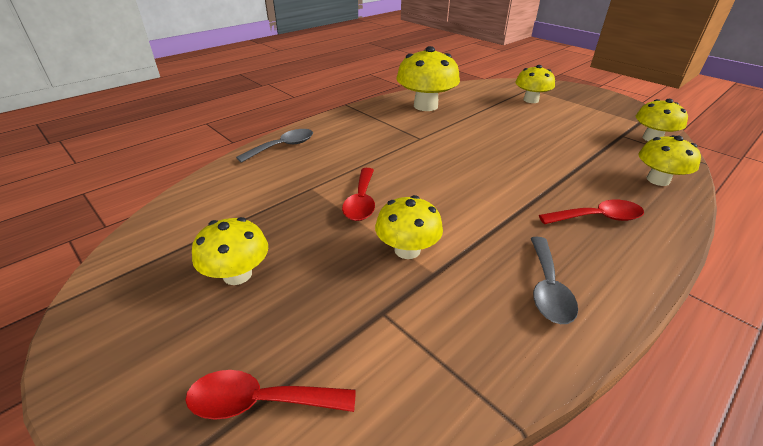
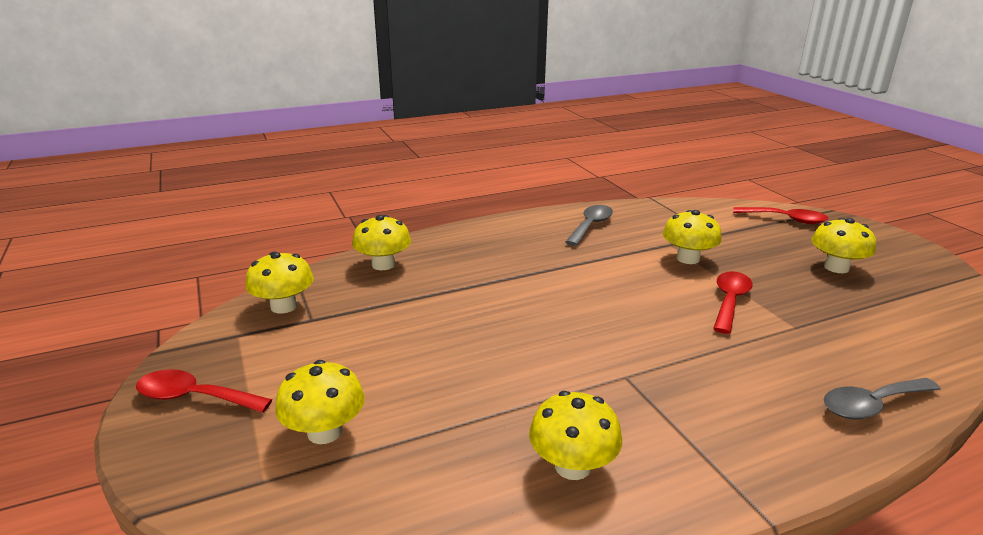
camera: 160 degrees left, 10 degrees down
yellow mushroom [396,46,460,111] -> yellow mushroom [529,391,622,480], size x0.63
red spoon [539,200,644,224] -> red spoon moved to [136,369,272,413]

